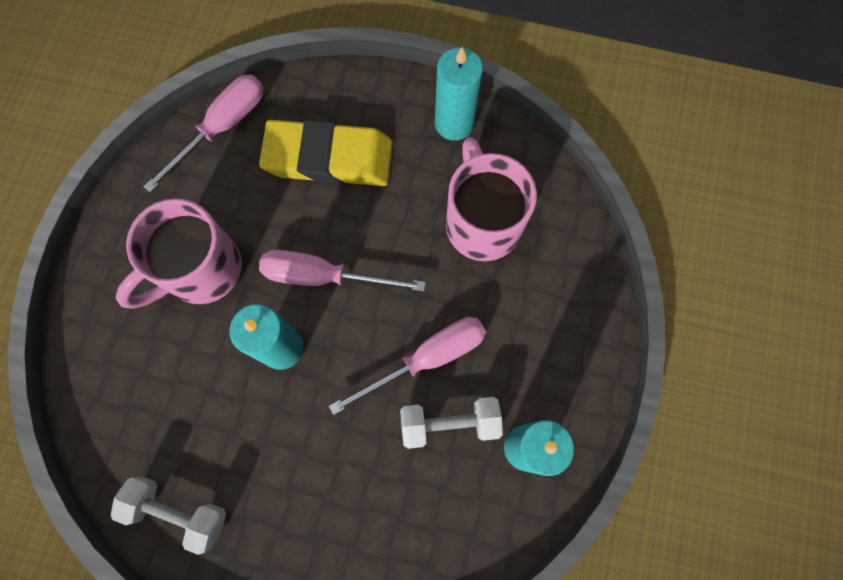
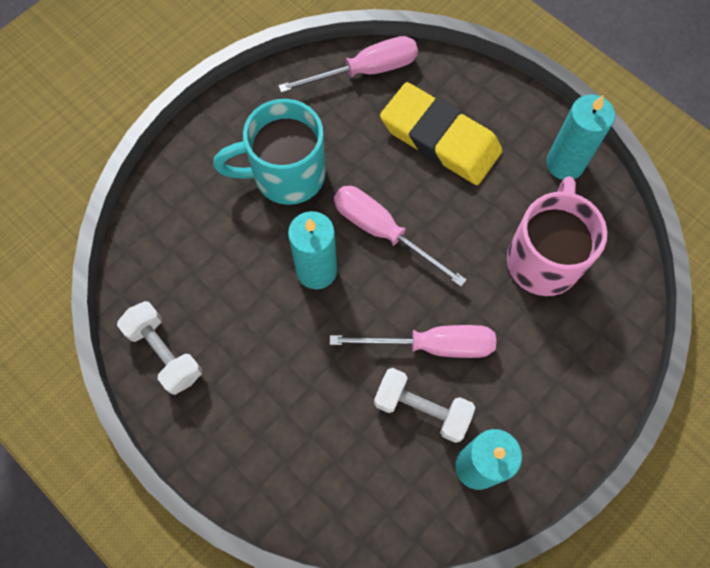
camera: 30 degrees right, 5 degrees down
pink mug [115,198,242,309] -> turquoise mug [213,99,326,205]

